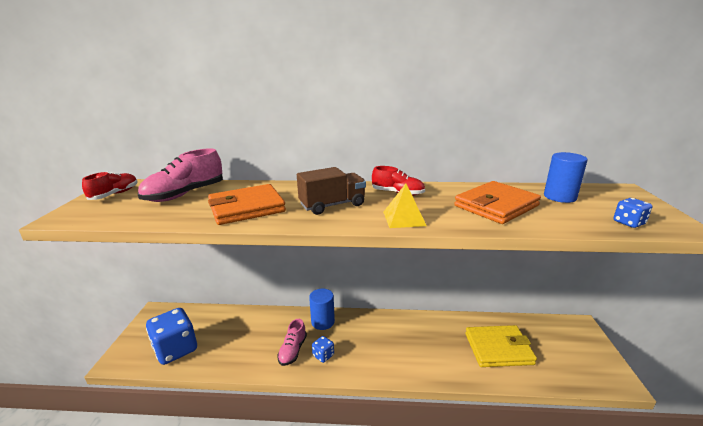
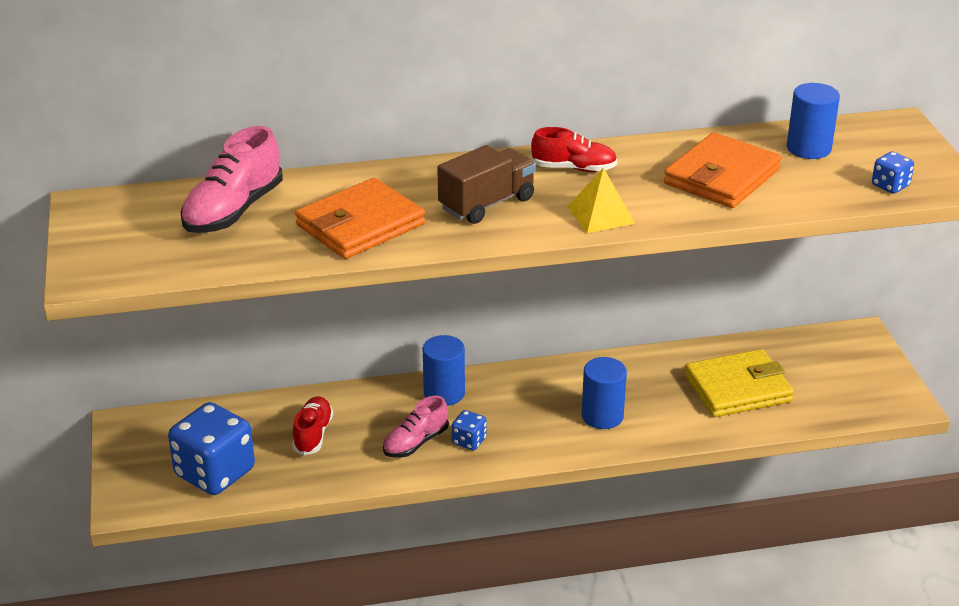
camera: 15 degrees left, 10 degrees up
red shoe [82,171,137,200] -> red shoe moved to [292,396,333,455]
pink shoe [277,319,307,366] -> pink shoe turned 45 degrees clockwise [383,396,449,458]
none -> blue cylinder [581,357,627,429]

